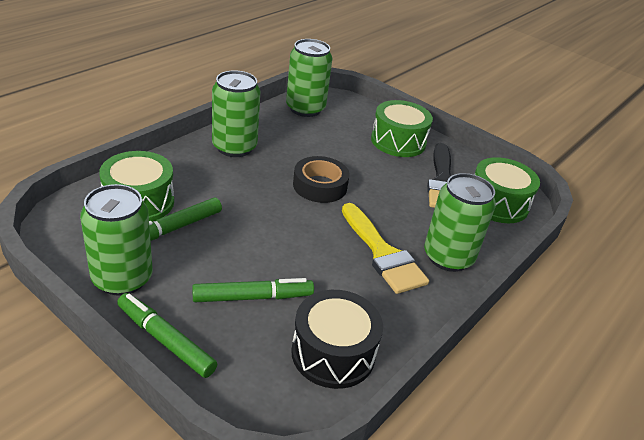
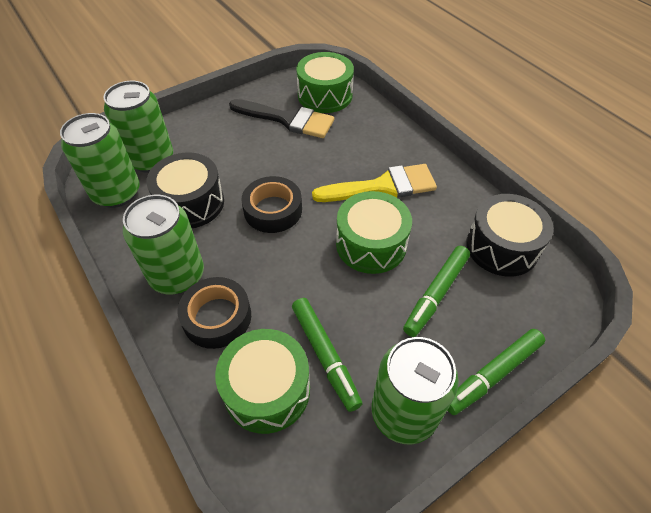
camera: 70 degrees left, 15 degrees up
green marker [192,278,314,302] -> green marker turned 150 degrees counterclockwise [403,246,470,337]
green drum [371,100,433,157] -> green drum moved to [336,191,412,274]
green can [424,173,496,272] -> green can moved to [104,81,173,173]
none -> black drum [146,153,224,228]
none -> black tape [177,277,251,349]

